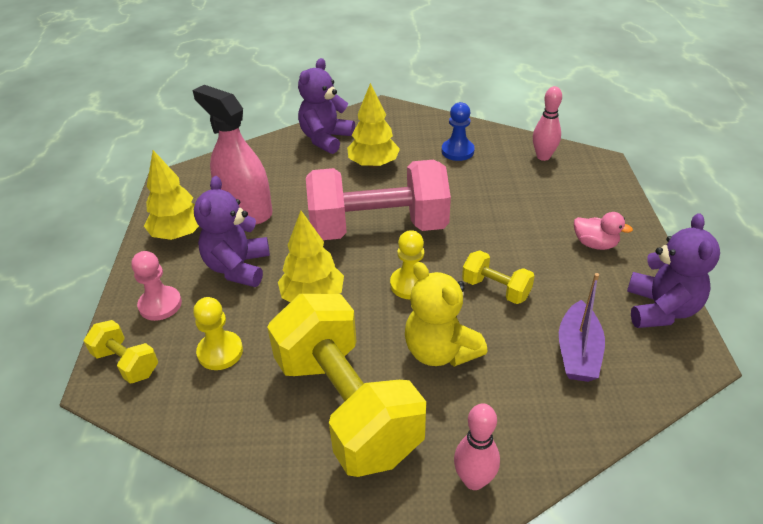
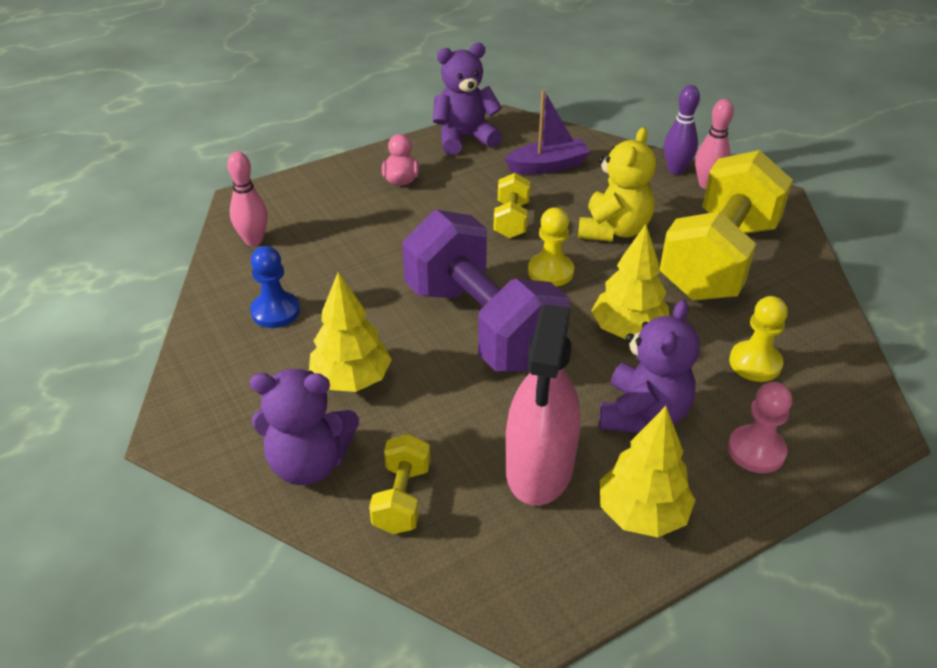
camera: 120 degrees left, 0 degrees up
yellow dumbbell [84,320,158,384] -> yellow dumbbell moved to [369,434,430,534]
purple teddy bear [194,176,270,287] -> purple teddy bear turned 45 degrees counterclockwise [599,300,699,433]
pink dumbbell [306,160,451,240] -> purple dumbbell [402,210,570,371]
none -> purple bowling pin [664,85,700,175]

